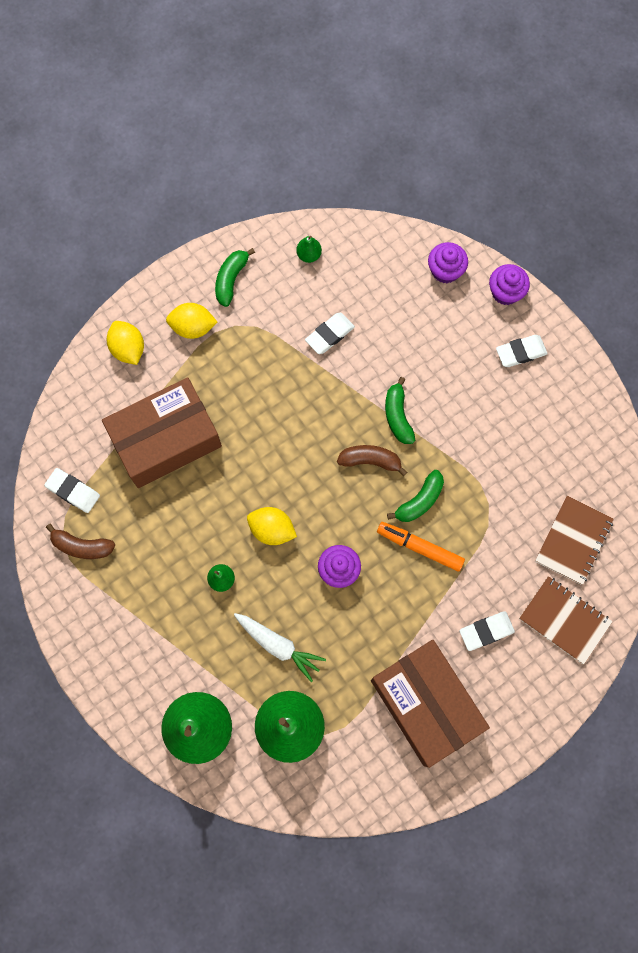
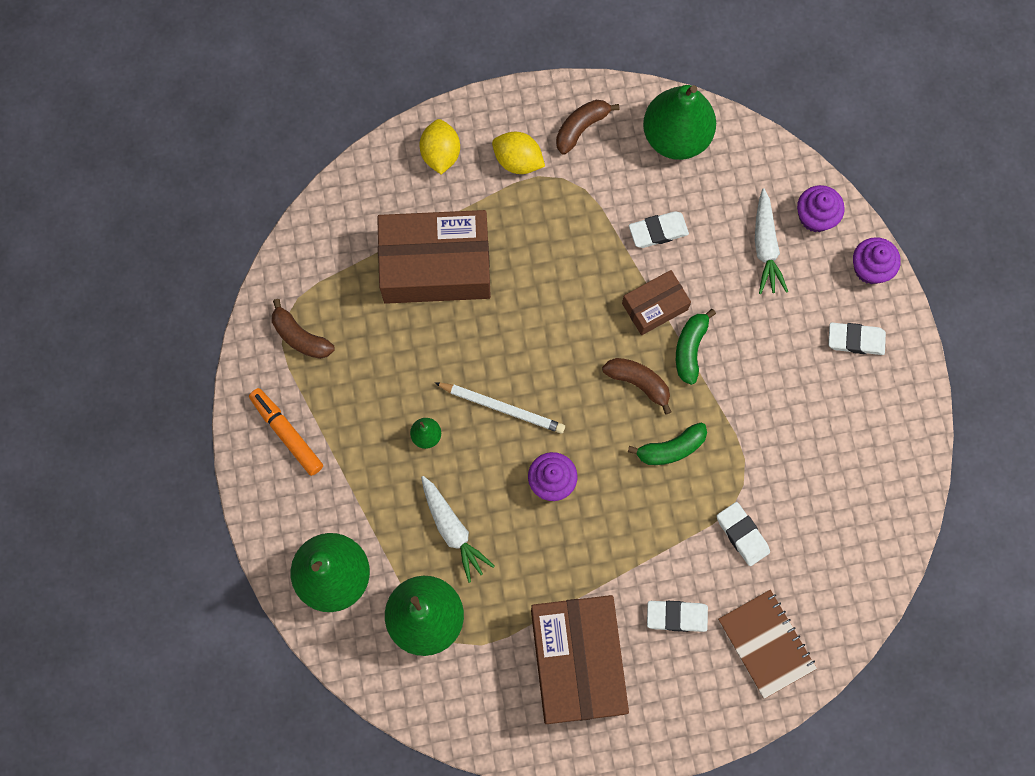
camera: 25 degrees right, 0 degrees up
white eraser [44,468,100,513] -> white eraser moved to [717,502,770,566]
green banana [215,248,255,307] -> brown banana [556,100,620,155]
yellow lemon [247,507,297,545] -> white pencil [434,382,565,434]
green pear [296,236,322,263] -> green pear [643,85,716,160], size x2.43
orange marker [377,522,465,572] -> orange marker moved to [249,388,323,476]
brown notebook [535,496,614,585] -> none
none -> brown box [622,270,691,335]
none -> white carrot [755,189,788,294]

